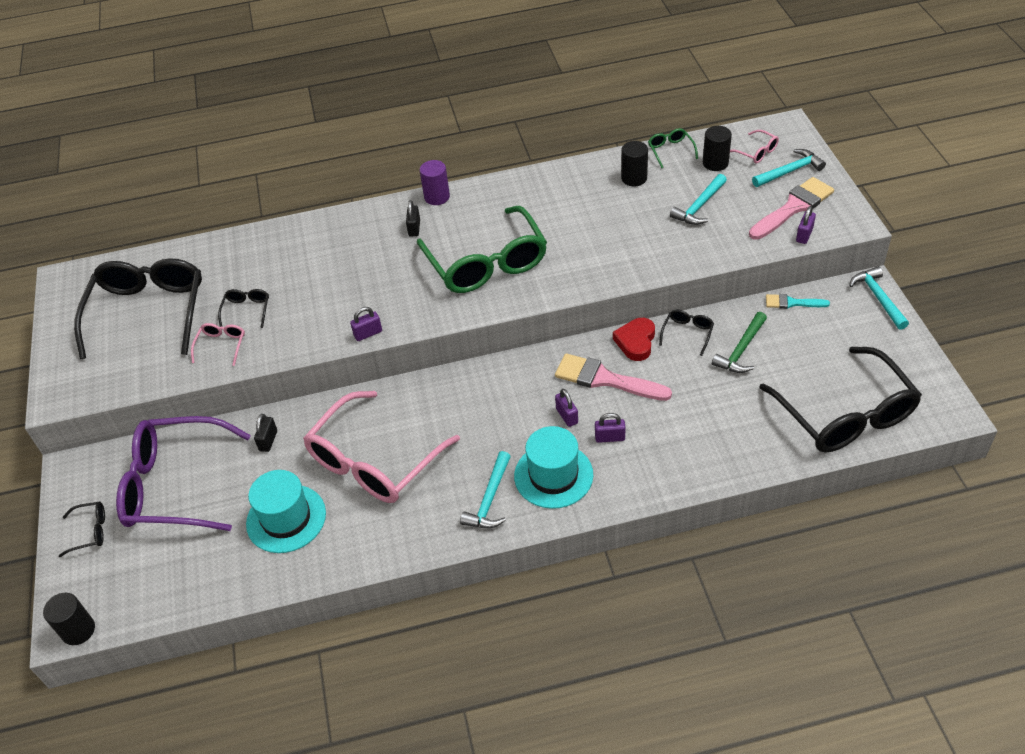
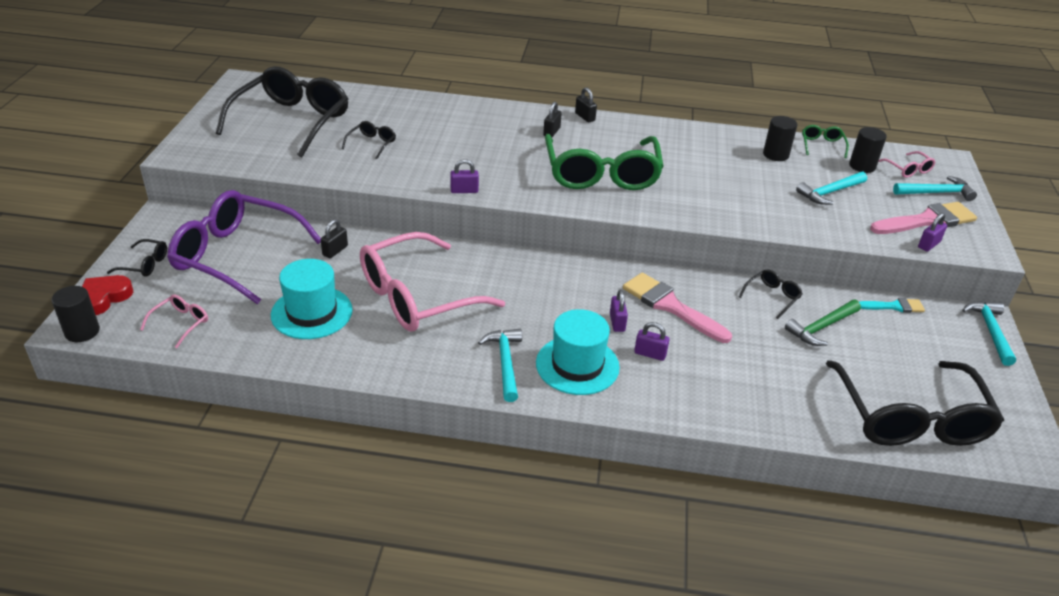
camera: 15 degrees right, 10 degrees down
pink glasses [191,323,245,366] -> pink glasses moved to [140,294,208,348]
purple cylinder [420,160,450,205] -> black padlock [575,87,597,122]
turquoise hammer [460,451,511,528] -> turquoise hammer turned 135 degrees clockwise [478,329,522,402]
red heart [613,318,655,361] -> red heart moved to [82,275,133,315]
turquoise brush [766,294,830,309] -> turquoise brush turned 150 degrees clockwise [859,298,925,313]

